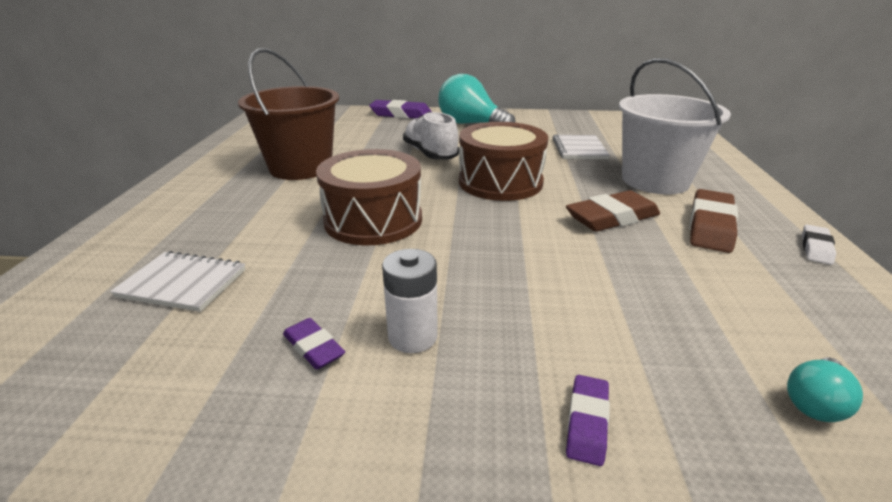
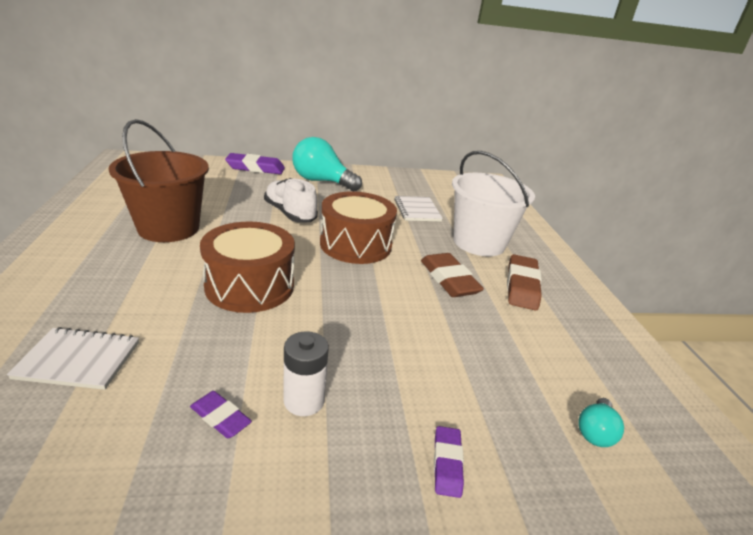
camera: 15 degrees left, 0 degrees up
brown eraser [566,190,660,232] -> brown eraser turned 75 degrees counterclockwise [421,253,484,297]
white eraser [802,225,836,265] -> none

